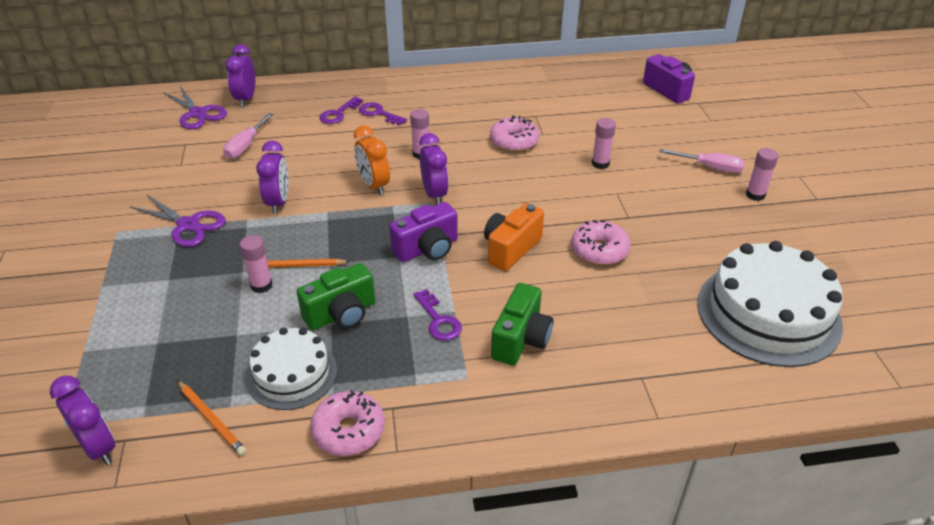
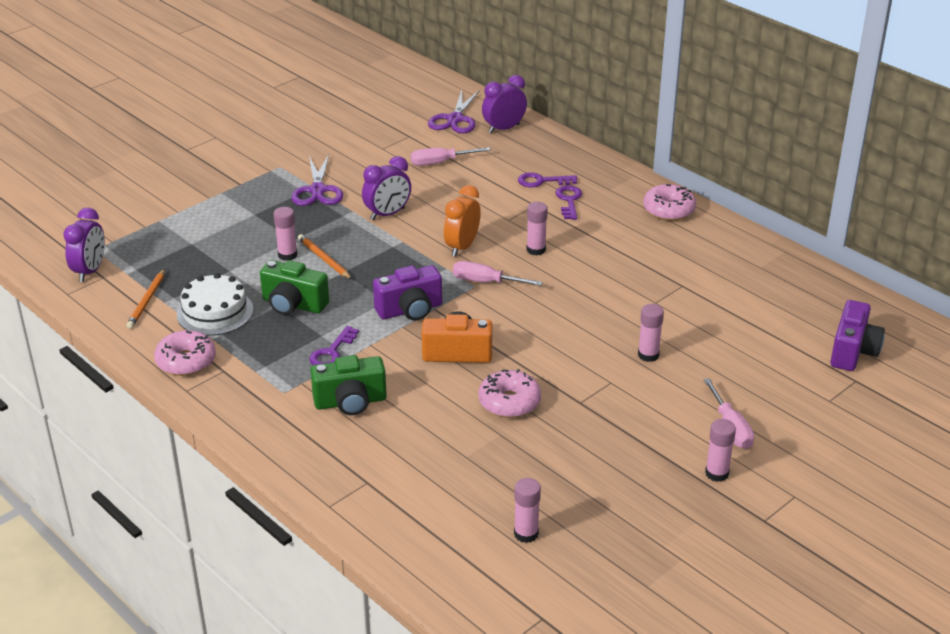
camera: 55 degrees right, 5 degrees down
purple camera [389,202,458,262] -> purple camera turned 45 degrees counterclockwise [373,265,442,321]
purple clock [419,133,448,204] -> pink screwdriver [453,261,543,286]
pink donut [490,116,539,152] -> pink donut moved to [643,184,696,221]
white cake [697,241,843,367] -> pink glue stick [514,478,541,543]

